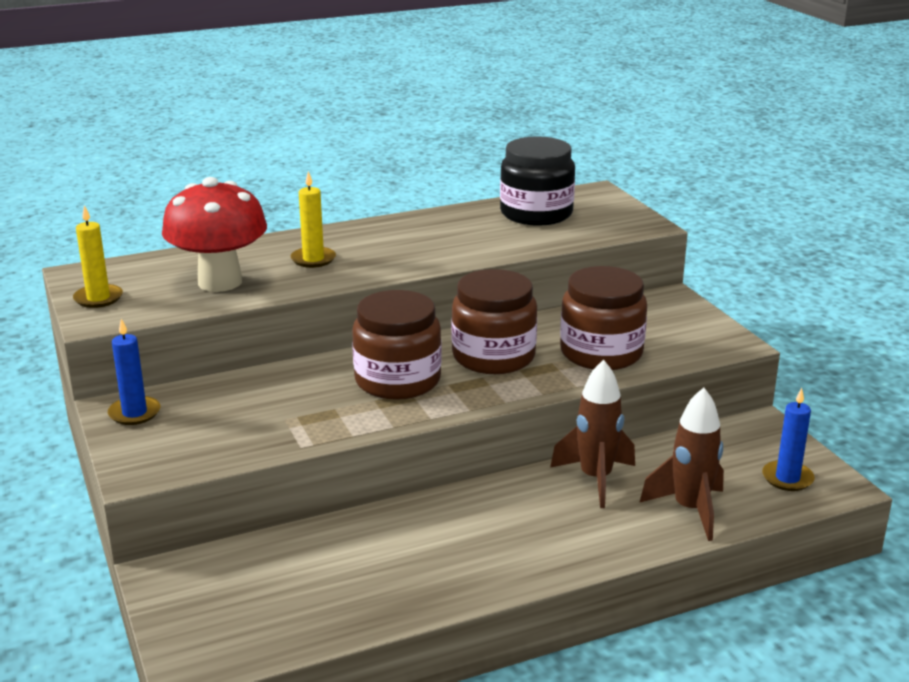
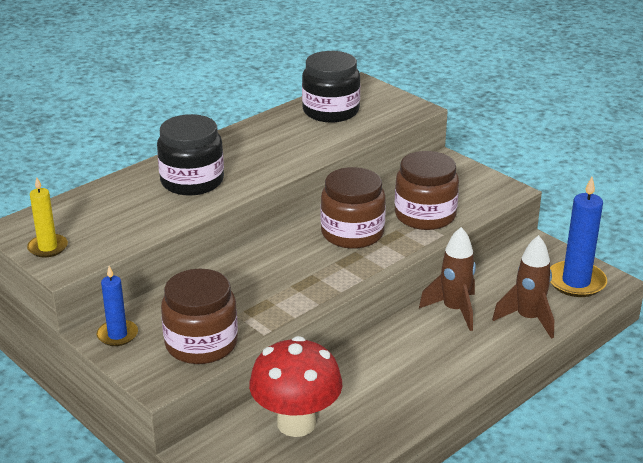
camera: 20 degrees left, 5 degrees up
red mushroom [162,177,267,292] -> red mushroom moved to [249,336,343,437]
yellow candle [291,171,336,268] -> black jar [157,114,224,196]
brown jar [352,290,442,400] -> brown jar moved to [161,269,238,364]
blue candle [762,388,815,491] -> blue candle [550,177,607,297], size x1.66

